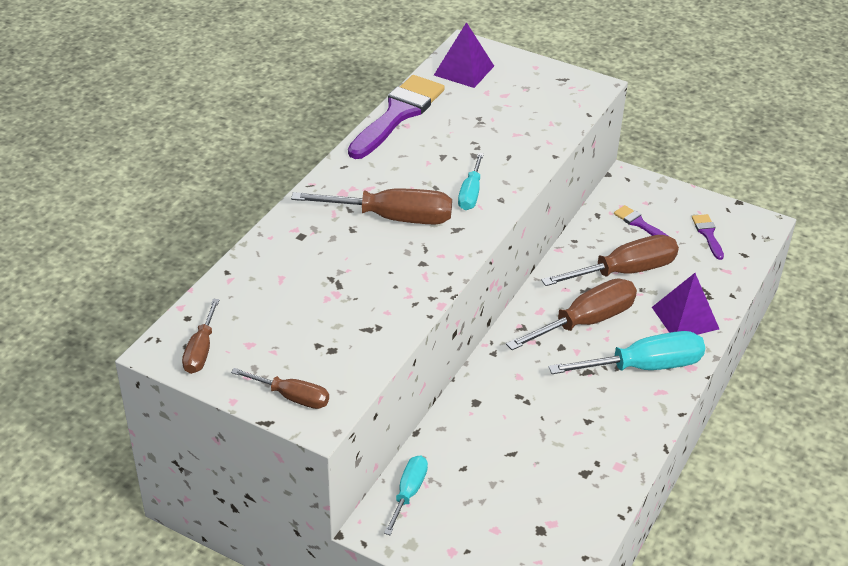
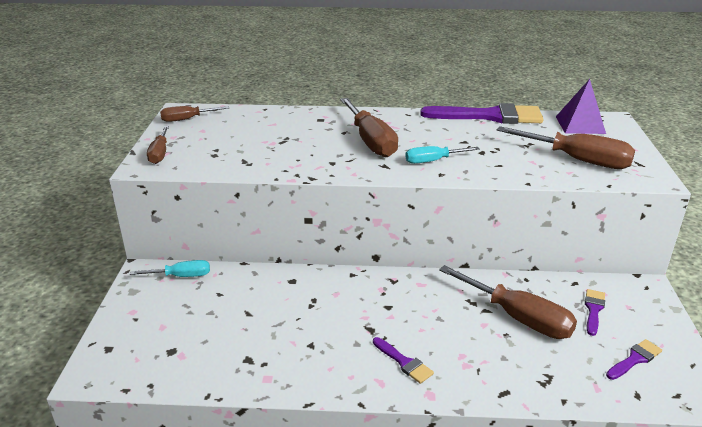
camera: 65 degrees right, 10 degrees down
brown screwdriver [506,279,637,350] -> brown screwdriver moved to [497,126,635,169]
turquoise screwdriver [549,331,705,374] -> purple brush [373,337,434,384]
purple pyramid [652,273,719,335] -> none

